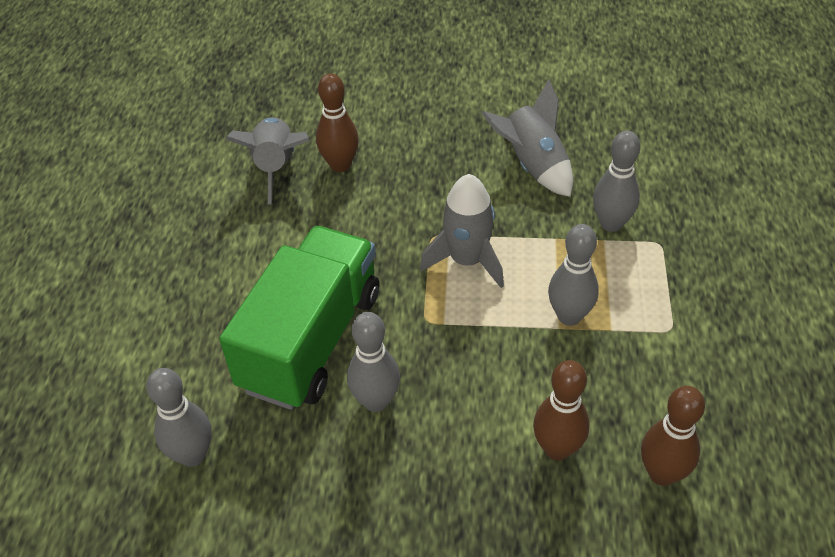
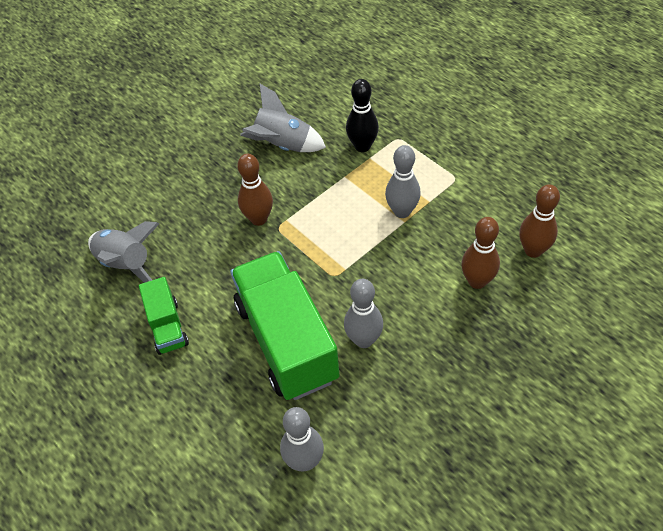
camera: 45 degrees left, 5 degrees up
brown bowling pin [316,73,359,172] -> brown bowling pin moved to [237,154,273,226]
grey rocket [420,174,504,288] -> none
grey bowling pin [593,131,640,232] -> black bowling pin [346,79,379,152]
none -> green truck [139,277,189,355]

